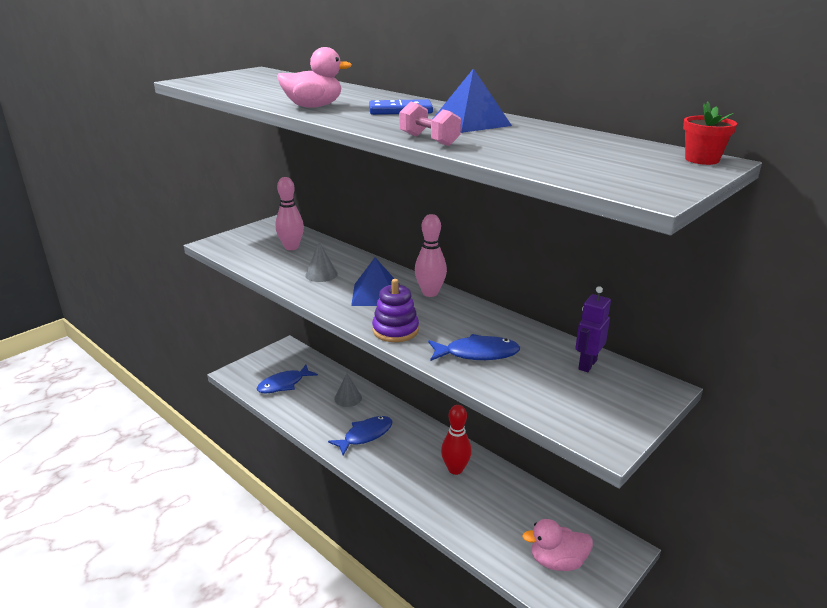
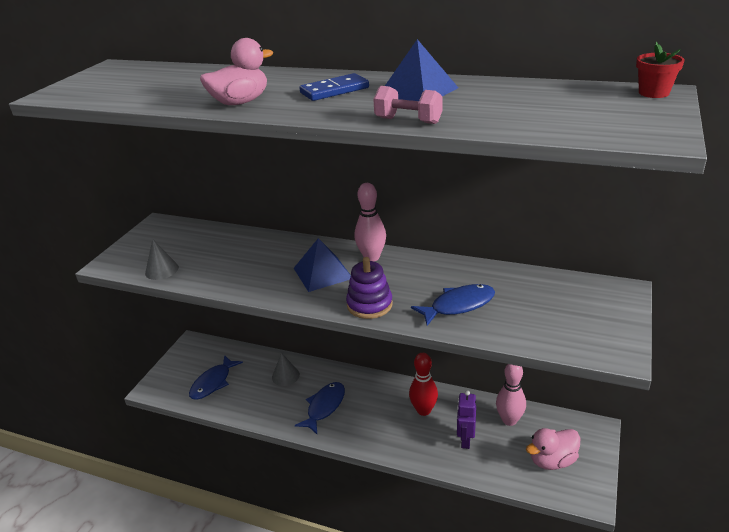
camera: 20 degrees left, 5 degrees up
pink bowling pin [275,177,304,250] -> pink bowling pin moved to [496,364,526,426]
grey cone [305,242,338,282] -> grey cone moved to [145,239,179,280]
purple robot [575,286,611,372] -> purple robot moved to [457,390,476,449]

